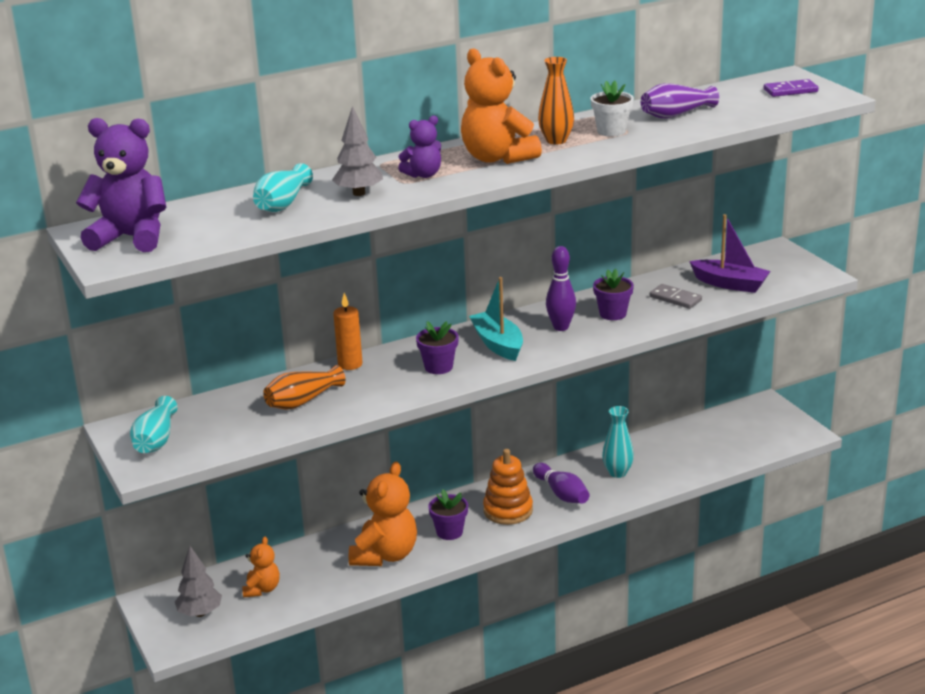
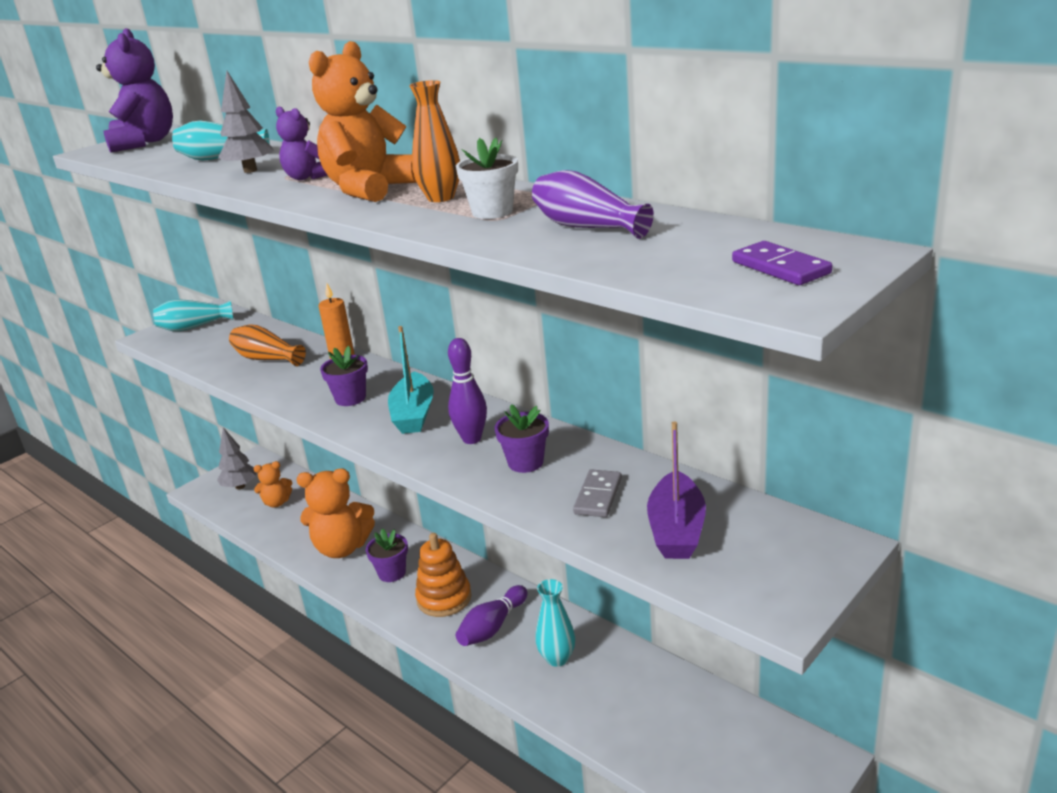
camera: 70 degrees right, 0 degrees up
turquoise boat [469,277,523,361] -> turquoise boat turned 135 degrees clockwise [388,326,434,434]

